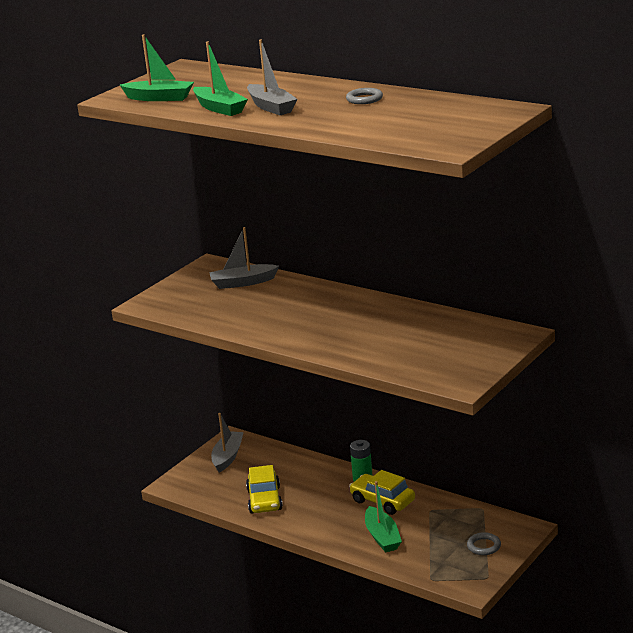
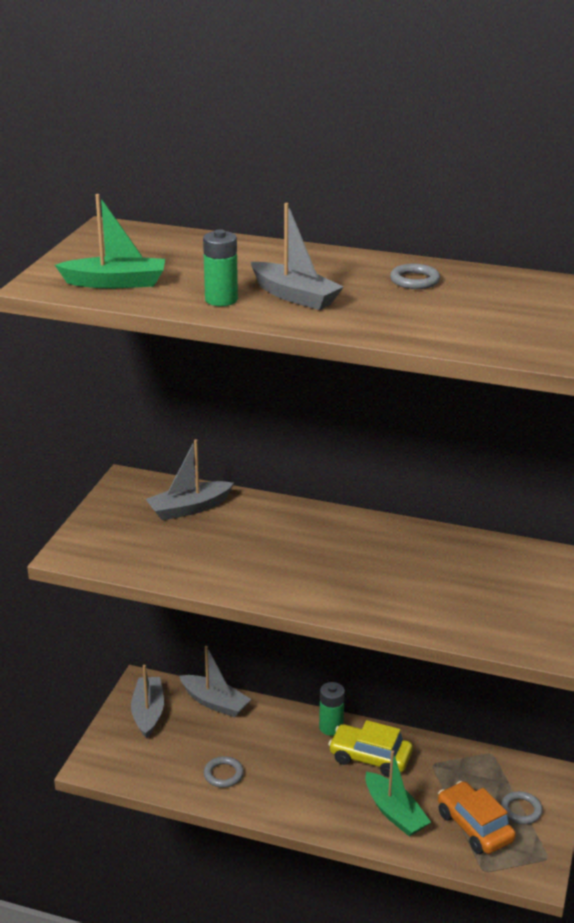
camera: 20 degrees left, 5 degrees up
green boat [193,42,248,116] -> green battery [203,229,238,306]
yellow car [246,465,283,513] -> grey ring [204,756,244,788]
none -> grey boat [180,646,251,717]
none -> orange car [438,781,516,854]

